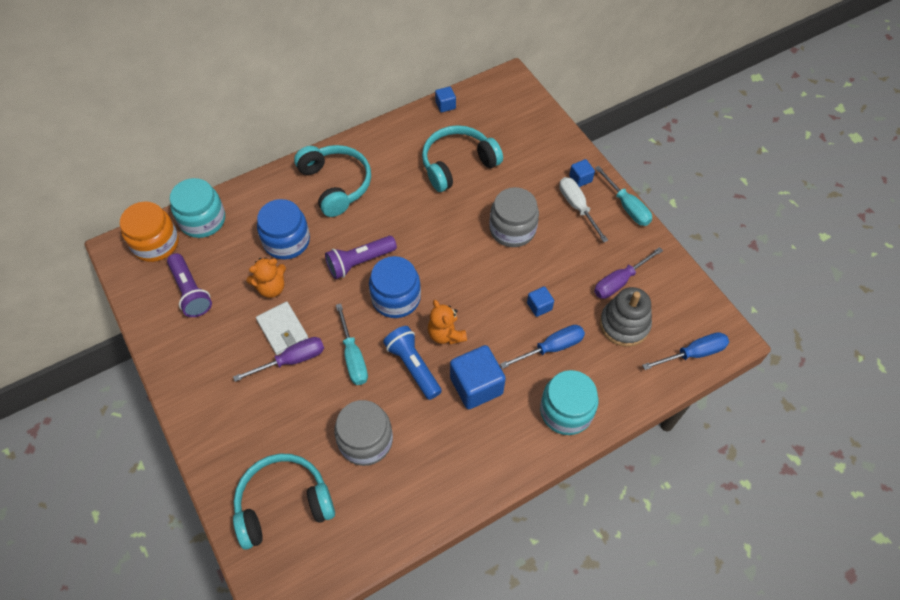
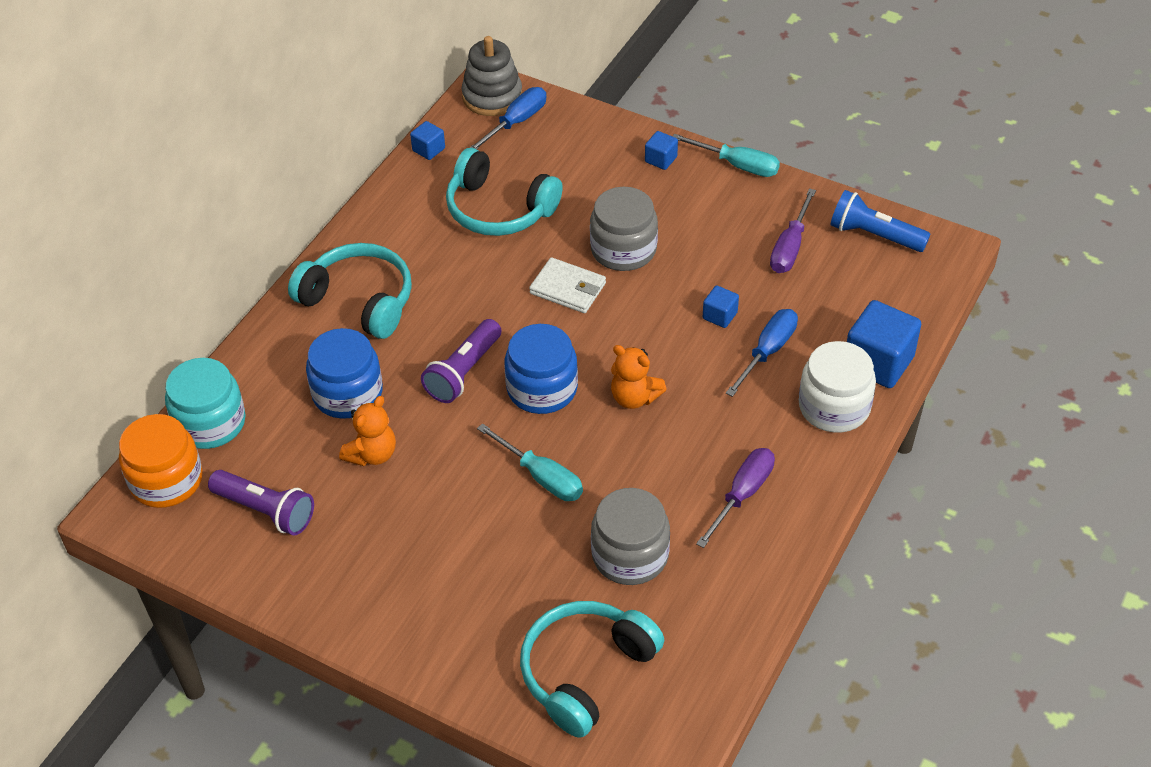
camera: 30 degrees left, 10 degrees down
purple screwdriver [233,337,324,382] -> purple screwdriver moved to [696,448,775,548]
white wallet [256,301,308,355] -> white wallet moved to [529,257,606,313]
blue flashlight [383,326,442,400] -> blue flashlight moved to [830,190,930,252]
turquoise headphones [422,125,503,192] -> turquoise headphones turned 90 degrees counterclockwise [446,148,563,236]
blue cube [450,345,506,409] -> blue cube moved to [847,300,921,388]
turquoise jar [540,370,598,435] -> white jar [799,341,876,433]
white screwdriver [559,177,608,242] -> none
grey stacking toy [600,287,652,347] -> grey stacking toy moved to [462,36,523,116]
blue screwdriver [642,332,729,370] -> blue screwdriver moved to [470,87,547,149]

